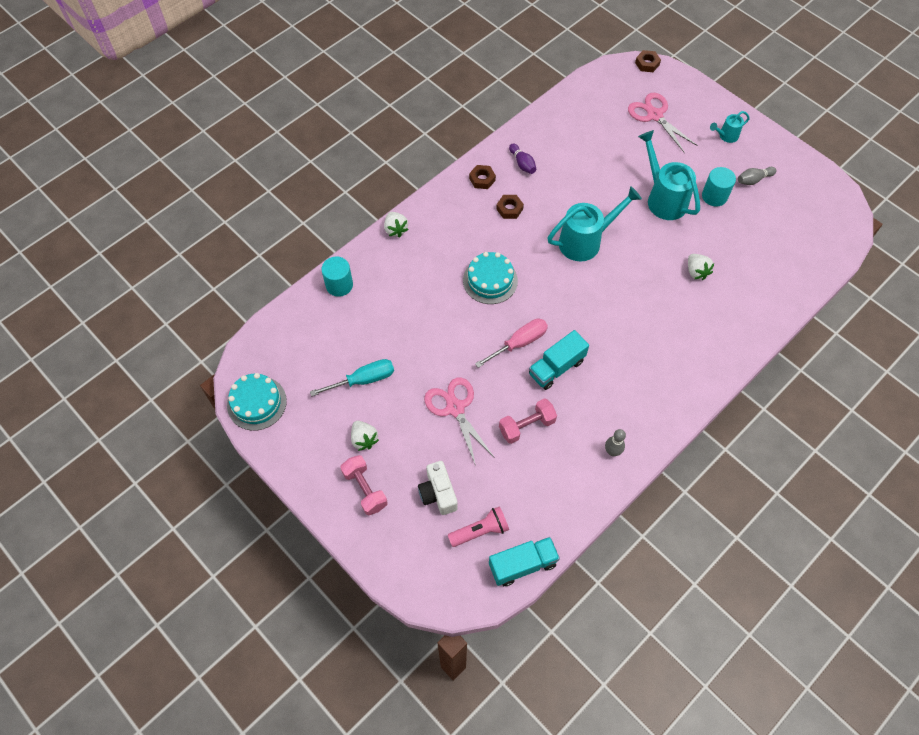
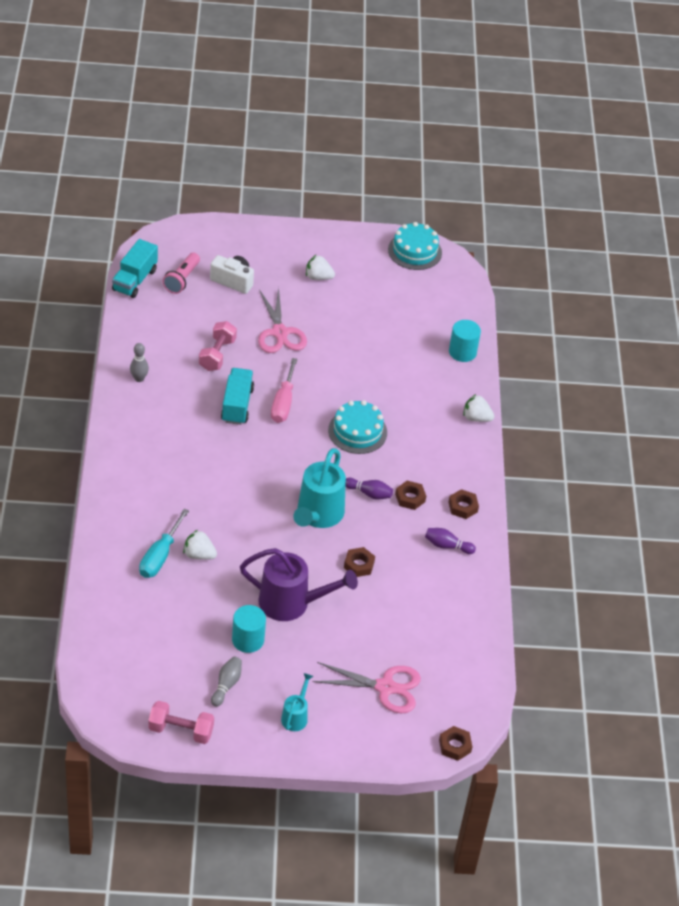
camera: 130 degrees right, 15 degrees down
turquoise screwdriver [310,359,394,396] -> turquoise screwdriver moved to [139,509,189,578]
pink dumbbell [340,455,388,515] -> pink dumbbell moved to [148,701,214,744]
pink scissors [424,377,495,466] -> pink scissors turned 60 degrees clockwise [258,288,307,353]
turquoise watering can [638,130,700,220] -> purple watering can [240,548,358,621]
none -> brown nut [344,547,375,577]
none -> purple bowling pin [345,478,393,500]

